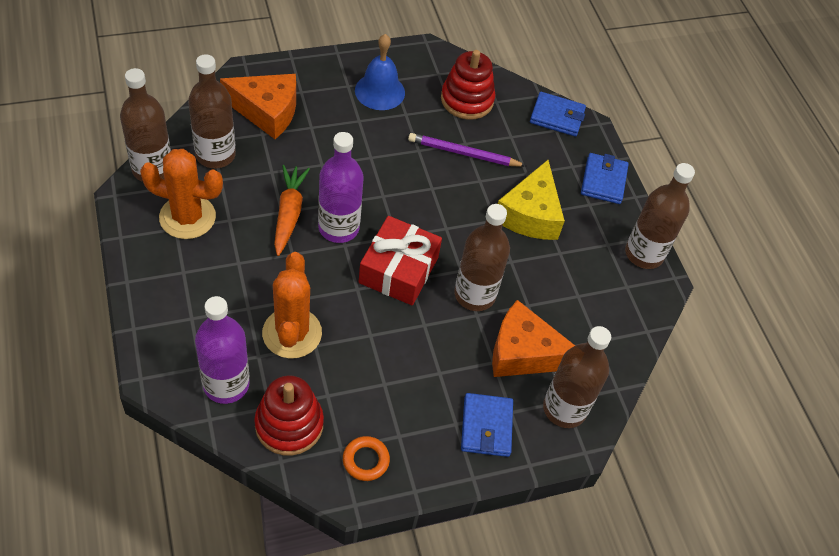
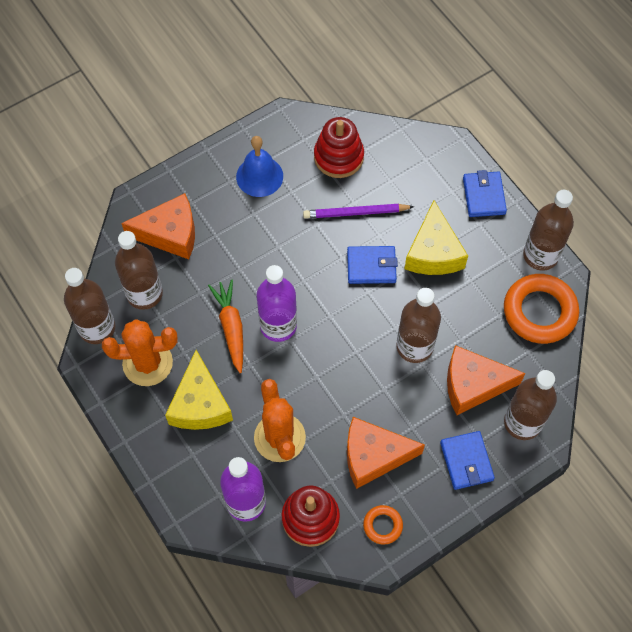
camera: 10 degrees left, 10 degrees up
red gift [359,216,442,306] -> none
blue wallet [530,92,586,137] -> blue wallet moved to [347,246,398,284]
none -> yellow cheese [165,350,233,430]
none -> orange cheese [347,417,425,489]
none -> orange ring [504,274,579,344]

